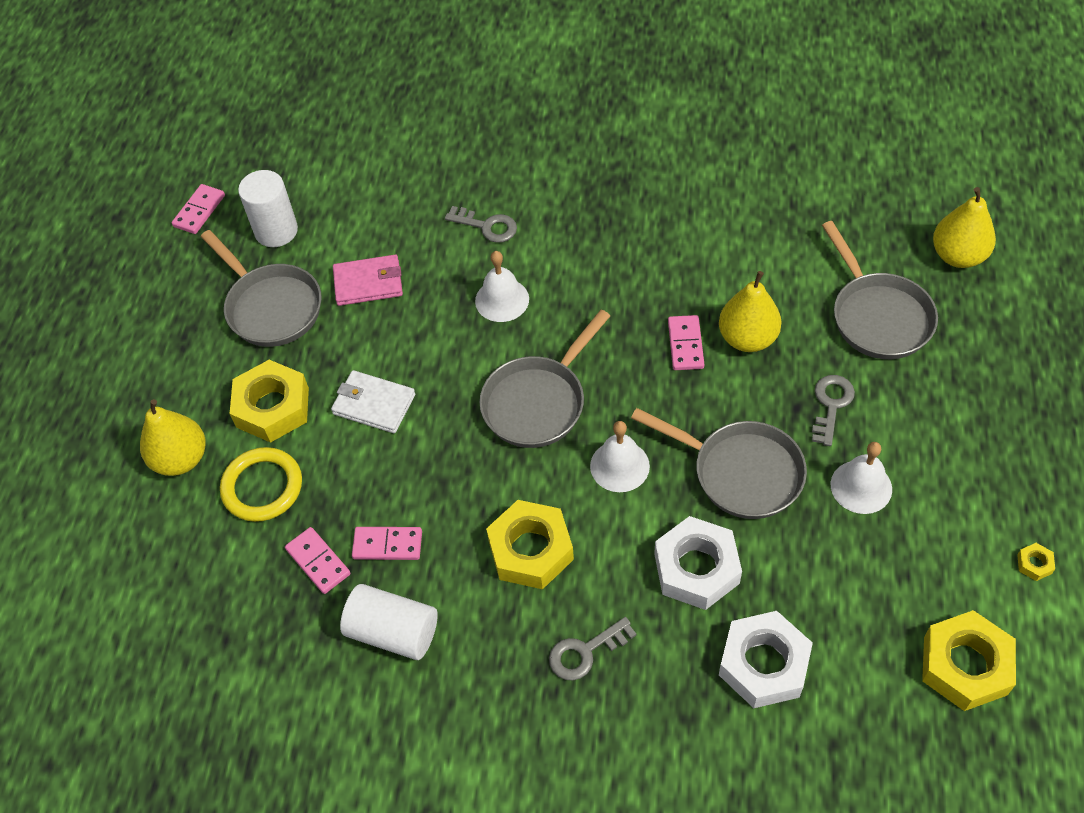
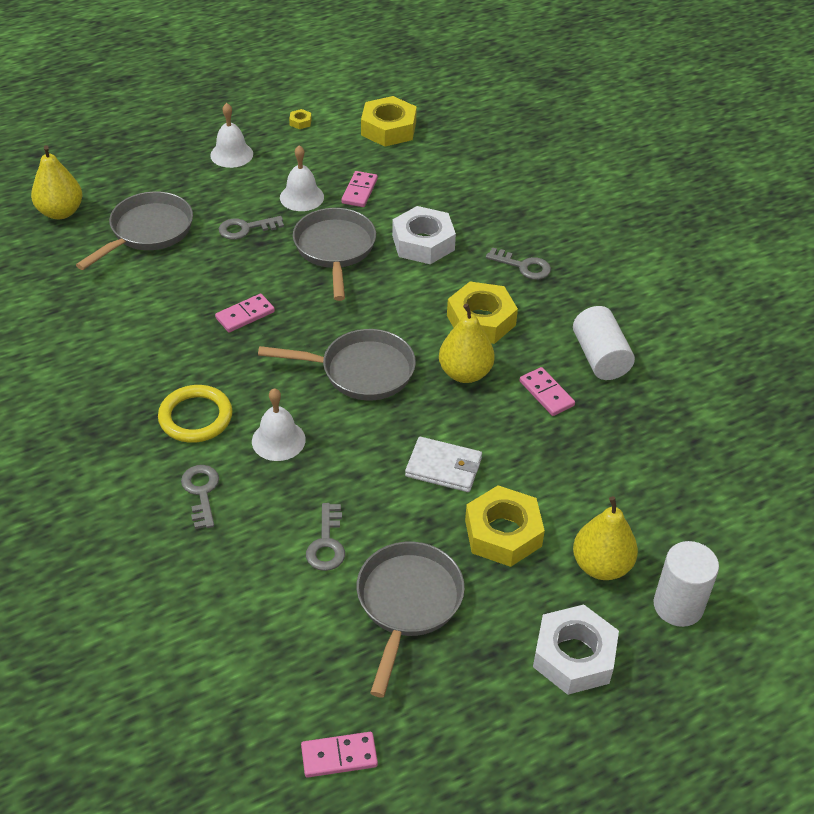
camera: 130 degrees left, 10 degrees down
yellow ring [220,447,302,522] -> yellow ring moved to [158,385,232,443]
white cylinder [238,170,298,247] -> white cylinder moved to [654,541,719,627]
pink domino [285,527,350,594] -> pink domino moved to [341,171,378,207]
white wallet [331,370,415,433] -> white wallet turned 60 degrees counterclockwise [405,437,482,492]
pink wallet [333,255,403,306] -> grey key [306,503,345,571]
white bell [590,421,650,492] -> white bell moved to [210,103,253,168]
yellow pear [719,271,781,352] -> yellow pear moved to [439,304,495,383]
white nut [719,611,813,708] -> white nut moved to [533,605,619,695]

